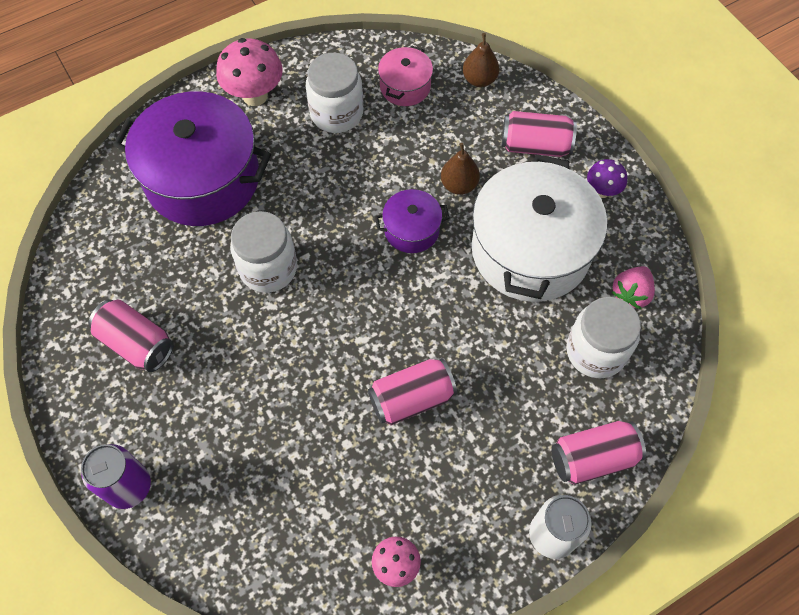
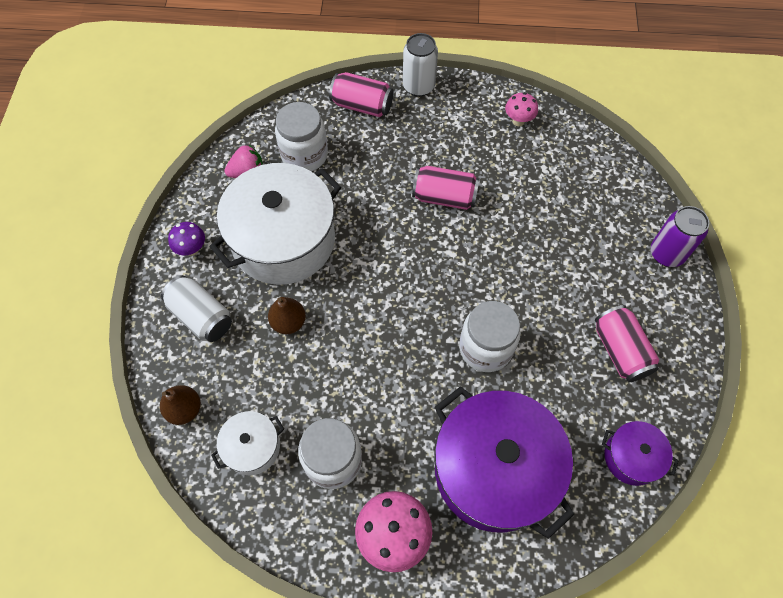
camera: 145 degrees left, 0 degrees up
purple pot [375,189,450,253] -> purple pot moved to [602,421,679,486]
pink pot [378,45,433,106] -> white pot [211,411,284,475]
pink can [501,111,577,157] -> white can [161,275,232,342]

